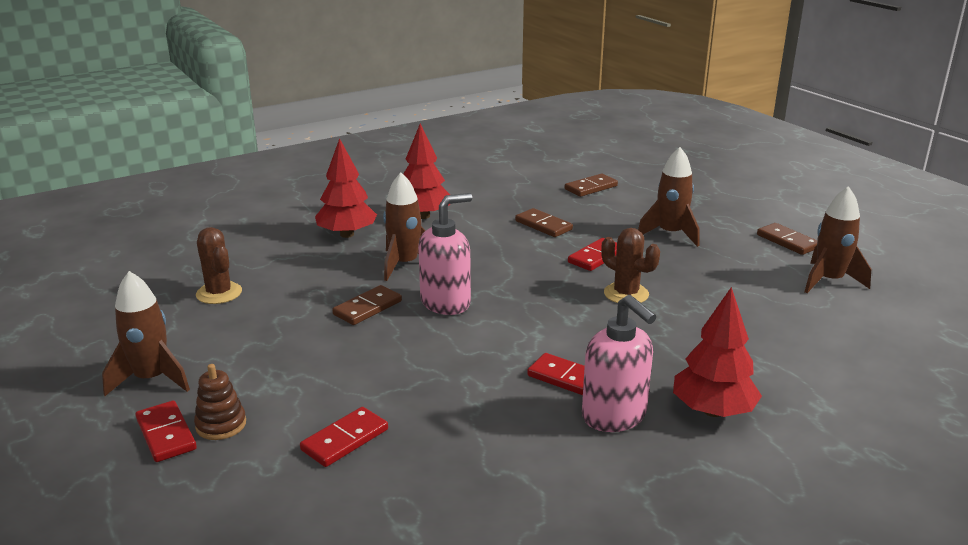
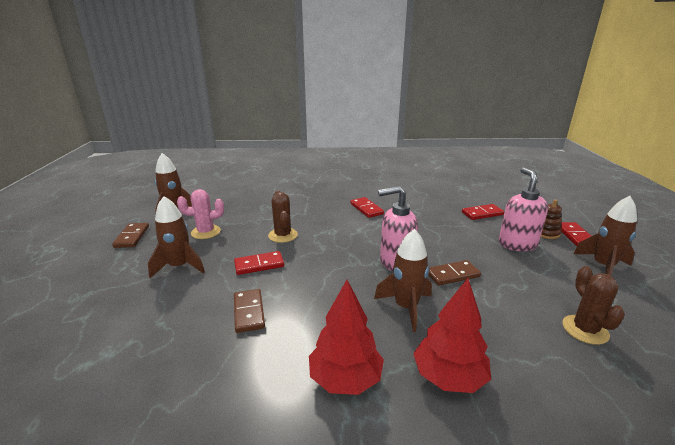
camera: 150 degrees left, 0 degrees up
brown domino [565,174,618,197] -> none
pink soap dispenser [582,295,657,432] -> pink soap dispenser moved to [499,167,548,251]
red tree [673,287,762,417] -> none
none -> pink cactus [177,189,224,239]

